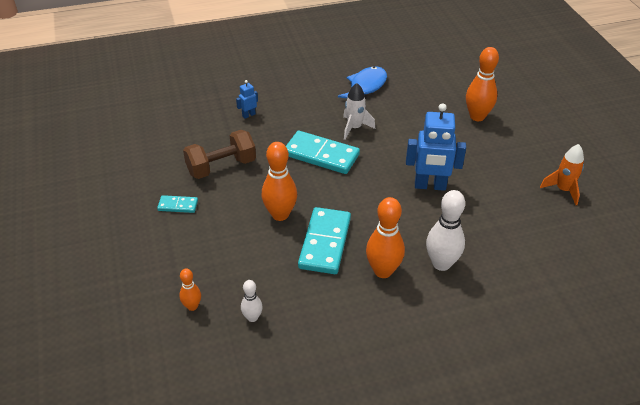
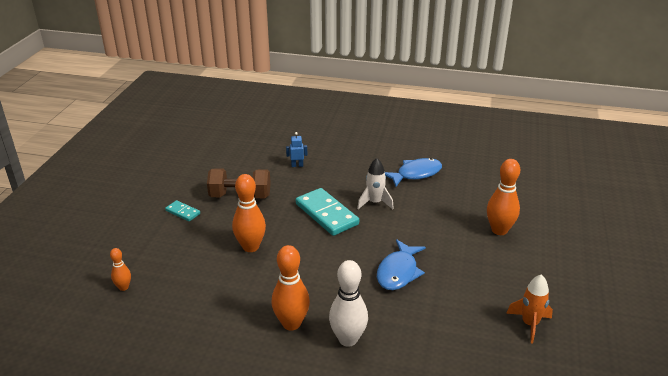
camera: 30 degrees right, 10 degrees down
white bowling pin [241,280,263,322] -> none
turquoise domino [298,207,351,274] -> none
blue robot [406,103,466,191] -> blue fish [377,239,426,290]

